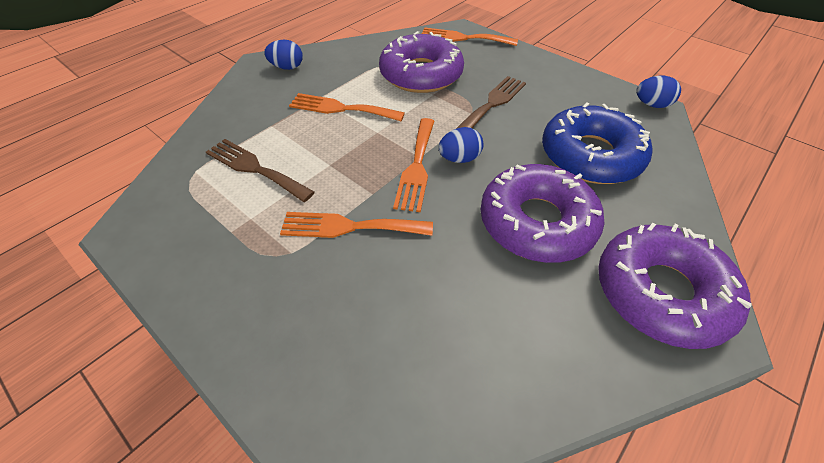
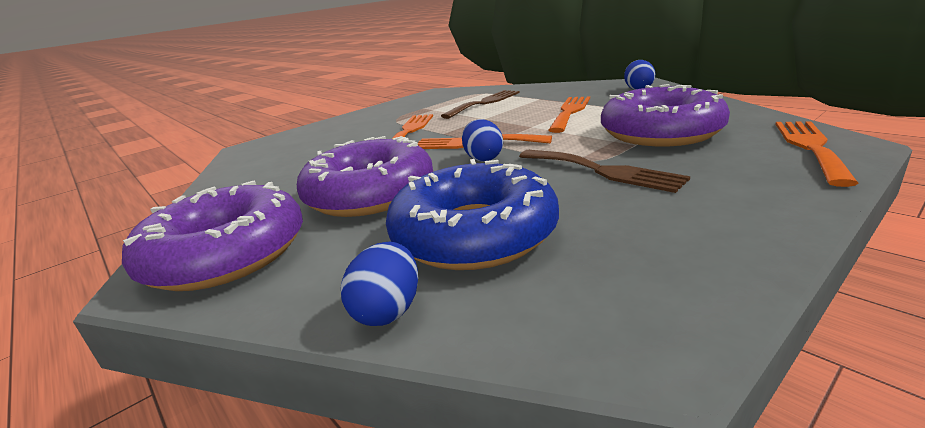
camera: 100 degrees right, 25 degrees down
blue egg [637,75,681,108] -> blue egg moved to [341,242,418,326]

